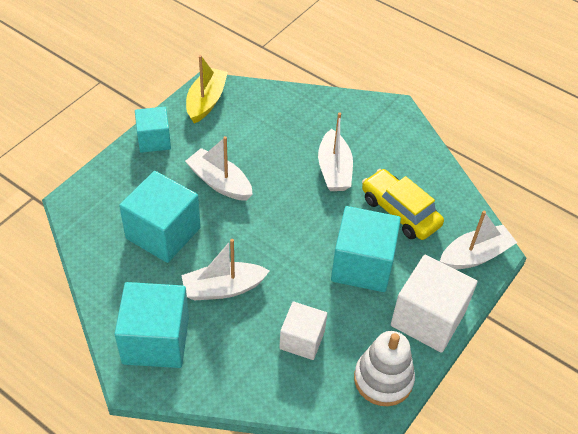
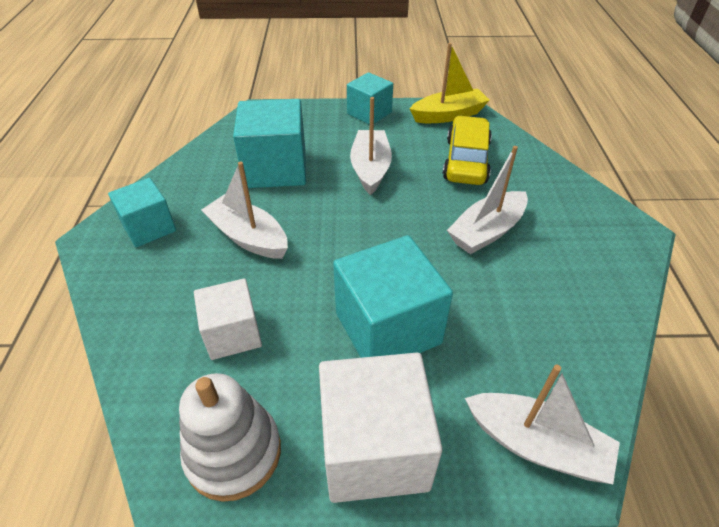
camera: 55 degrees right, 5 degrees down
turquoise cube [114,282,189,368] -> turquoise cube [108,178,176,247], size x0.62
yellow car [362,169,444,240] -> yellow car moved to [442,116,492,185]

